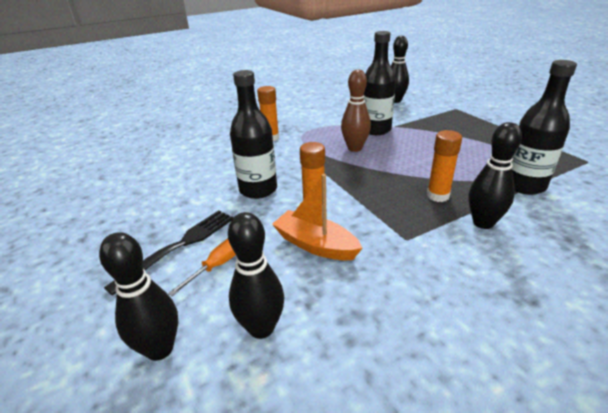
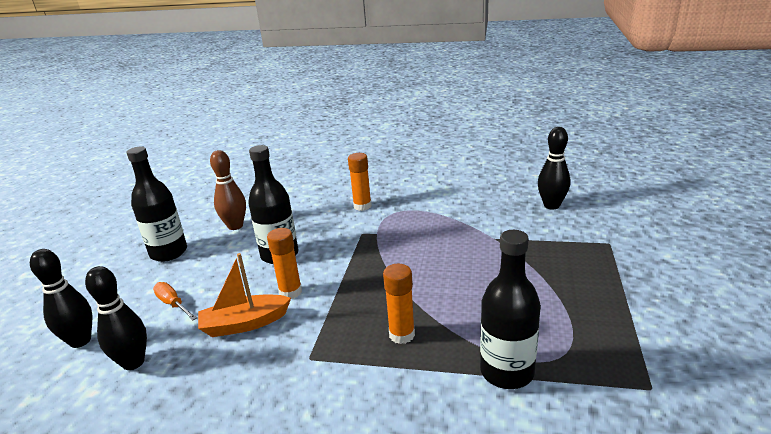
camera: 40 degrees right, 5 degrees down
black fork [104,210,234,296] -> none
orange screwdriver [168,239,236,296] -> orange screwdriver turned 120 degrees counterclockwise [153,282,197,320]
orange boat [272,174,362,261] -> orange boat turned 90 degrees counterclockwise [198,253,291,337]
brown bowling pin [341,70,371,152] -> brown bowling pin moved to [210,150,246,230]
black bottle [363,31,396,135] -> black bottle moved to [126,147,187,262]
black bowling pin [469,122,522,229] -> none

